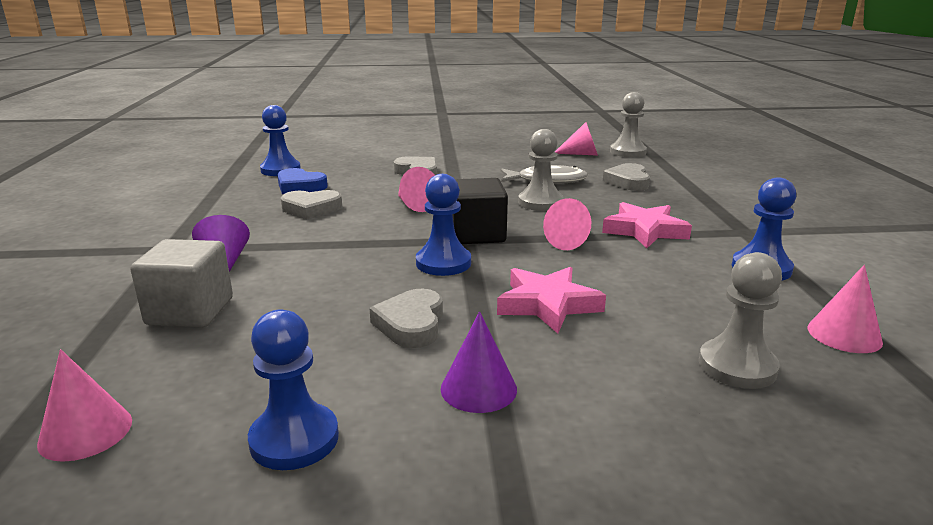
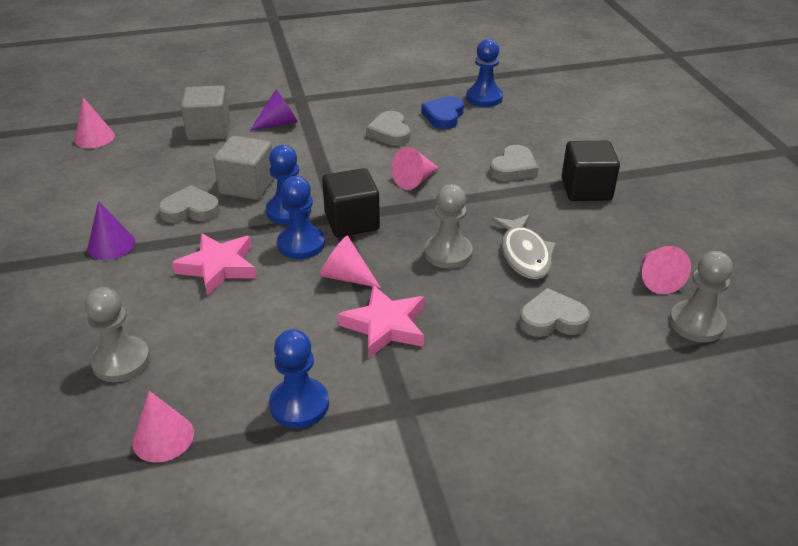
camera: 80 degrees right, 15 degrees up
blue pawn [248,309,339,470] -> blue pawn moved to [277,176,325,259]
none -> grey cube [213,136,275,200]
none -> black cube [561,141,620,201]

